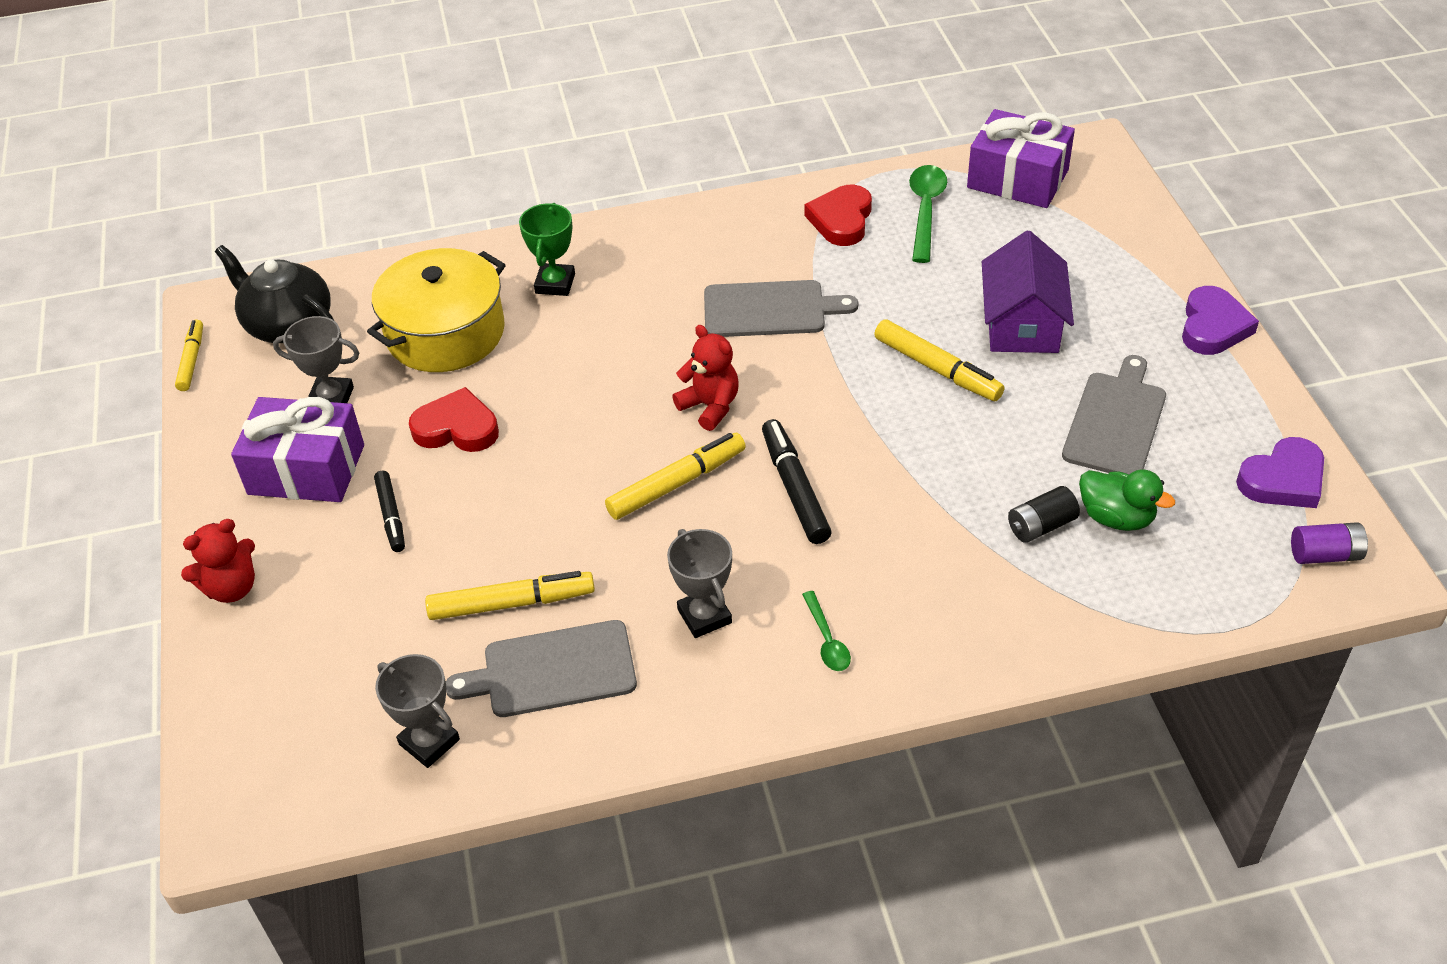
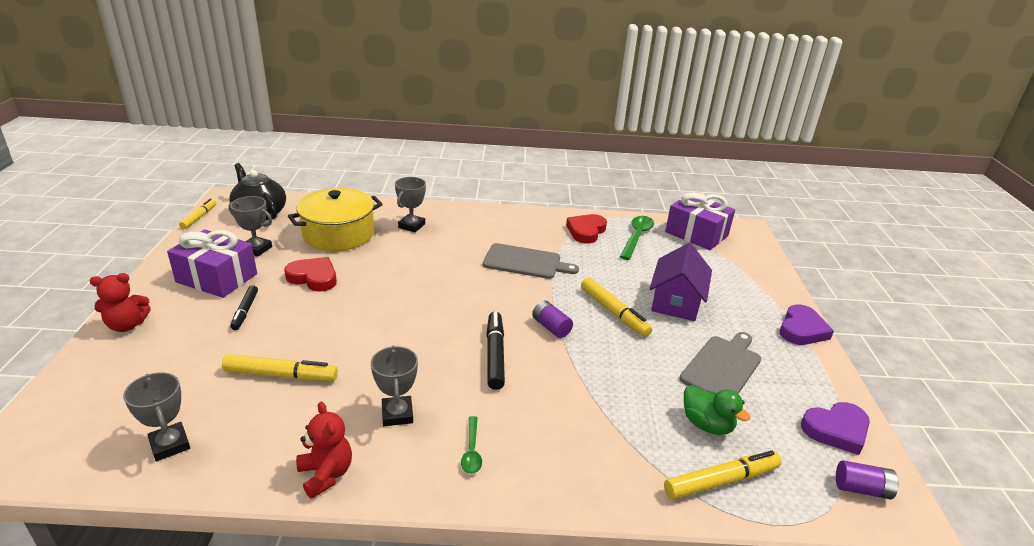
camera: 10 degrees right, 15 degrees down
grey cutting board [446,620,637,717] -> none
green trophy [519,203,575,296] -> grey trophy [395,177,426,232]
yellow marker [605,433,746,520] -> yellow marker moved to [664,451,782,500]
red teddy bear [672,325,739,431] -> red teddy bear moved to [296,402,352,499]
black battery [1008,486,1080,543] -> none
none -> purple battery [532,300,573,338]

